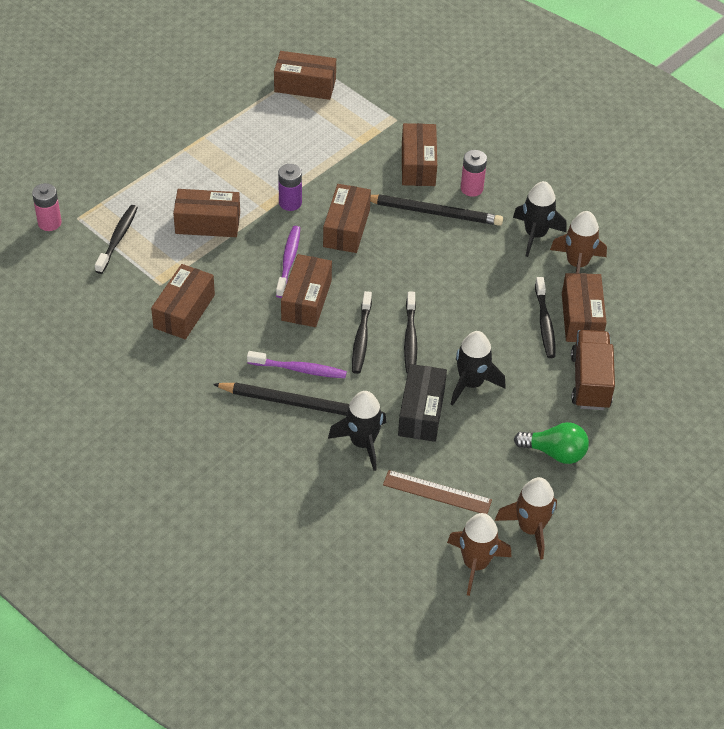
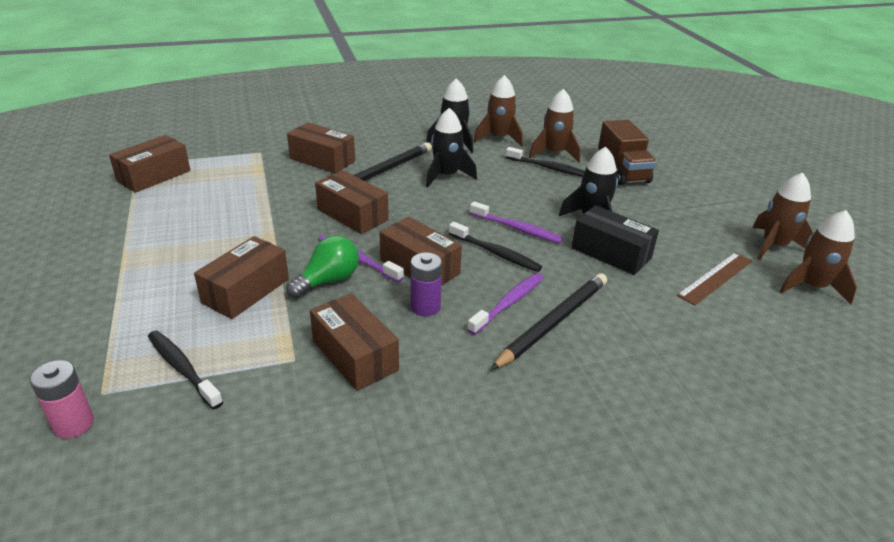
camera: 60 degrees left, 15 degrees down
purple battery [278,164,302,211] -> purple battery moved to [411,253,442,316]
black rocket [328,391,386,471] -> black rocket moved to [426,108,477,188]
black toothbrush [404,292,417,374] -> purple toothbrush [470,201,563,244]
pink battery [461,150,487,197] -> none
green light bulb [514,422,589,464] -> green light bulb moved to [286,235,359,299]
brown box [562,273,607,342] -> brown rocket [529,89,581,163]
brown truck [571,330,615,410] -> brown truck turned 135 degrees counterclockwise [598,120,657,185]

